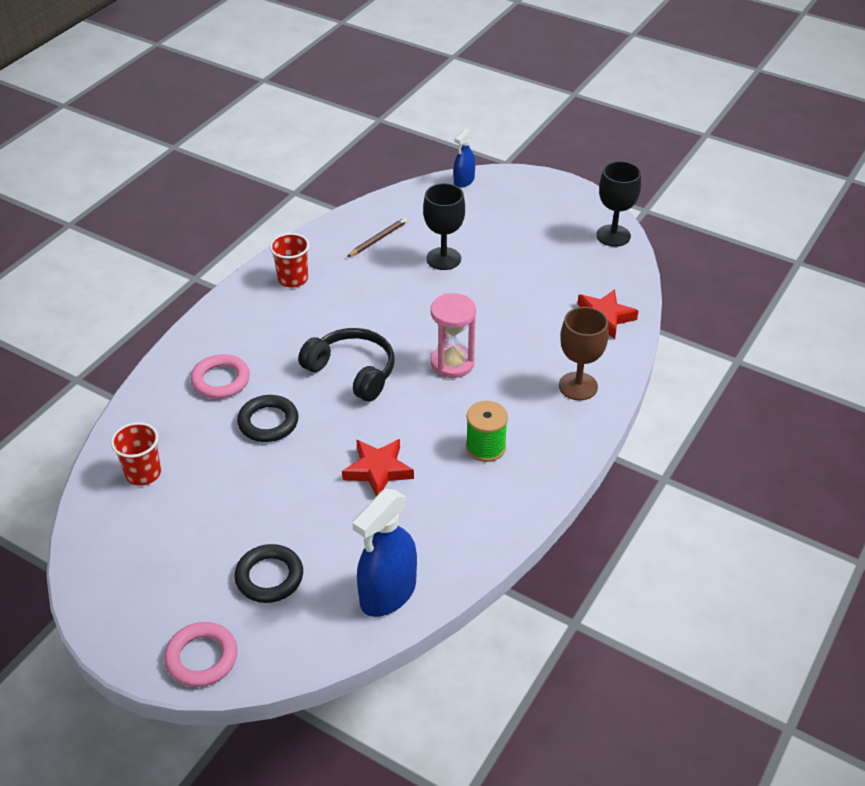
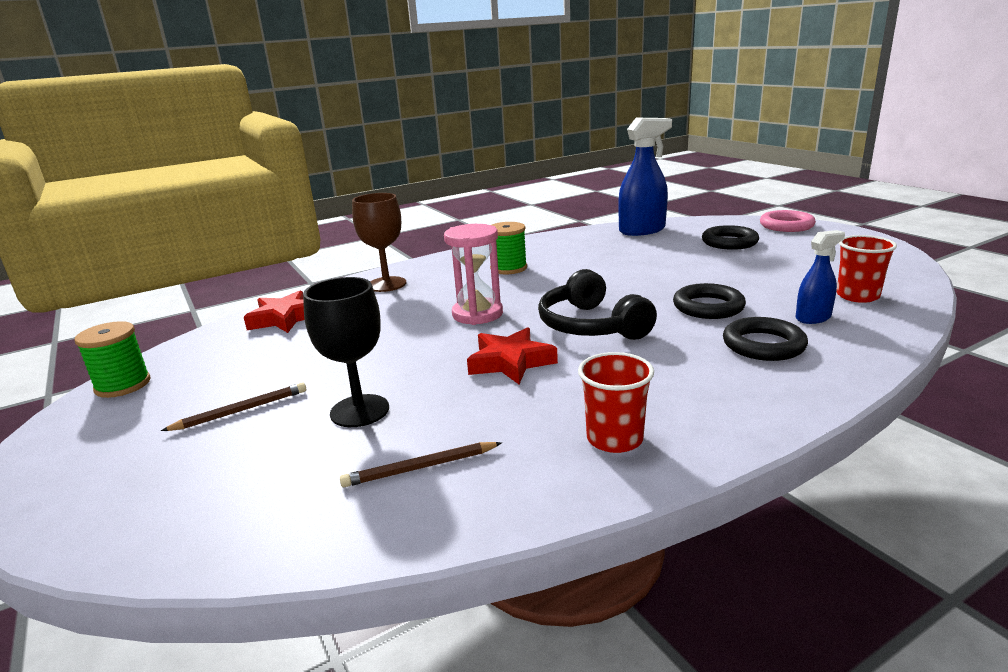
camera: 150 degrees left, 20 degrees down
pink ring [191,354,250,399] -> black ring [723,317,808,361]
red star [342,439,414,496] -> red star moved to [467,327,558,384]
blue spray bottle [453,128,475,188] -> blue spray bottle moved to [795,230,845,324]
black goblet [596,161,641,247] -> green spool [74,321,151,398]
none -> brown pencil [161,383,306,431]

